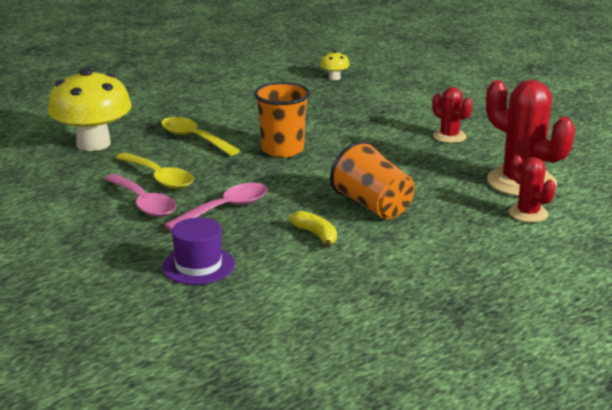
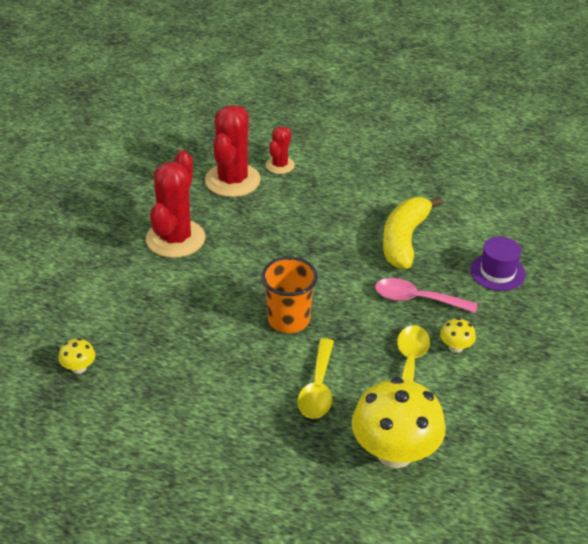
camera: 125 degrees left, 15 degrees up
pink spoon [104,174,177,217] -> yellow mushroom [440,318,476,353]
yellow banana [289,211,337,248] -> yellow banana [383,196,443,269], size x2.06
orange cup [330,140,415,219] -> none
red cactus [432,87,472,143] -> red cactus [146,150,205,258], size x1.87

